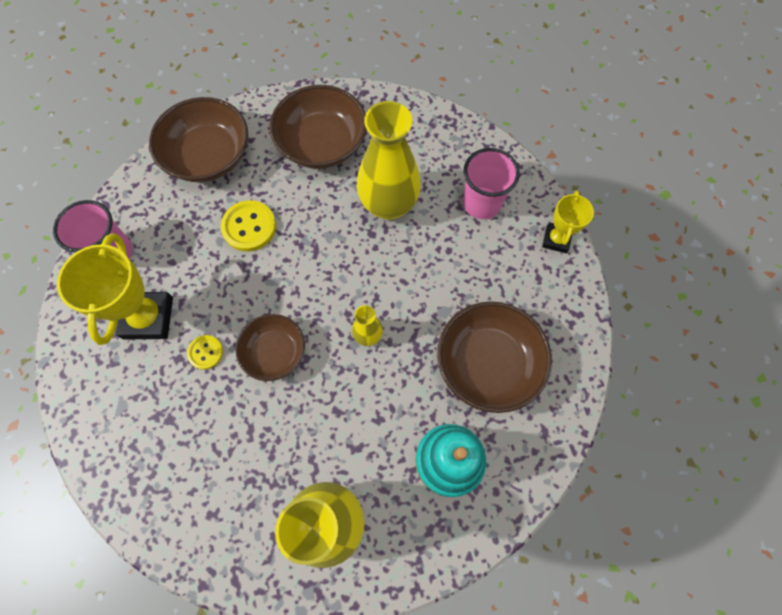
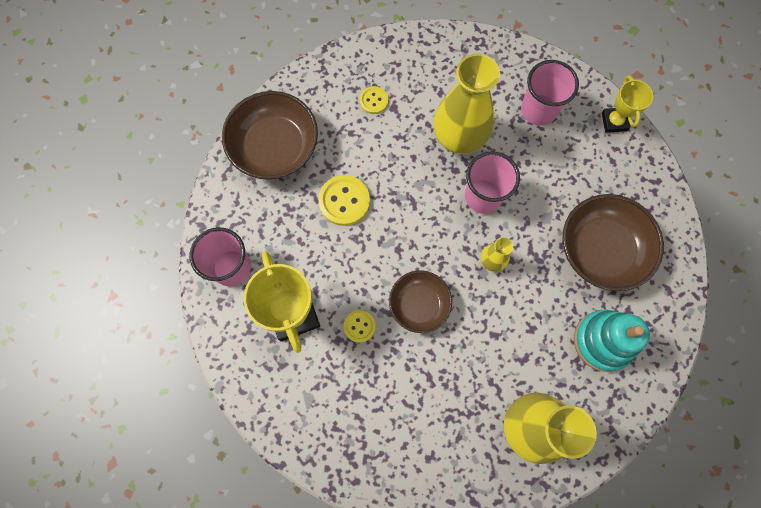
camera: 20 degrees left, 5 degrees up
brown bowl [270,85,367,169] -> yellow button [359,86,388,114]
none -> pink cup [465,151,520,214]

